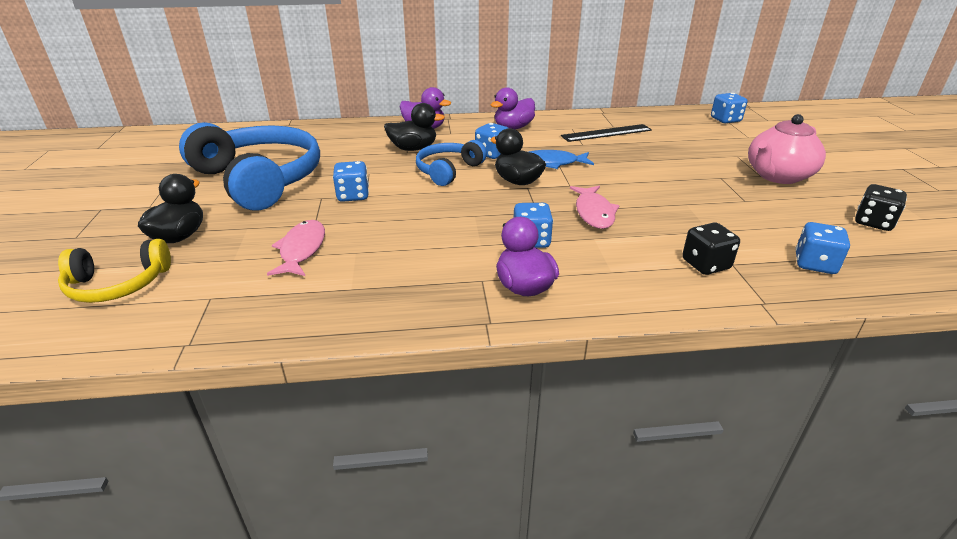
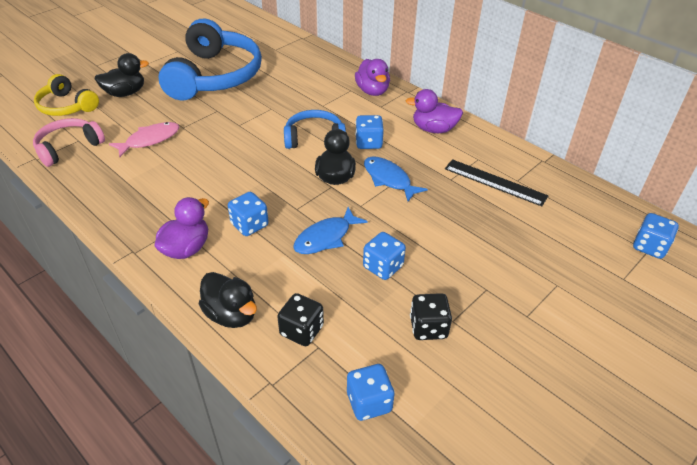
camera: 50 degrees right, 10 degrees up
blue dice [333,161,369,202] -> blue dice moved to [363,232,406,280]
black duck [384,103,445,151] -> black duck moved to [199,272,257,328]
pink fish [570,186,620,229] -> blue fish [293,207,368,254]
pink teapot [748,114,826,184] -> none
black dice [855,184,907,231] -> black dice moved to [410,293,452,340]
none -> pink headphones [33,118,105,167]

